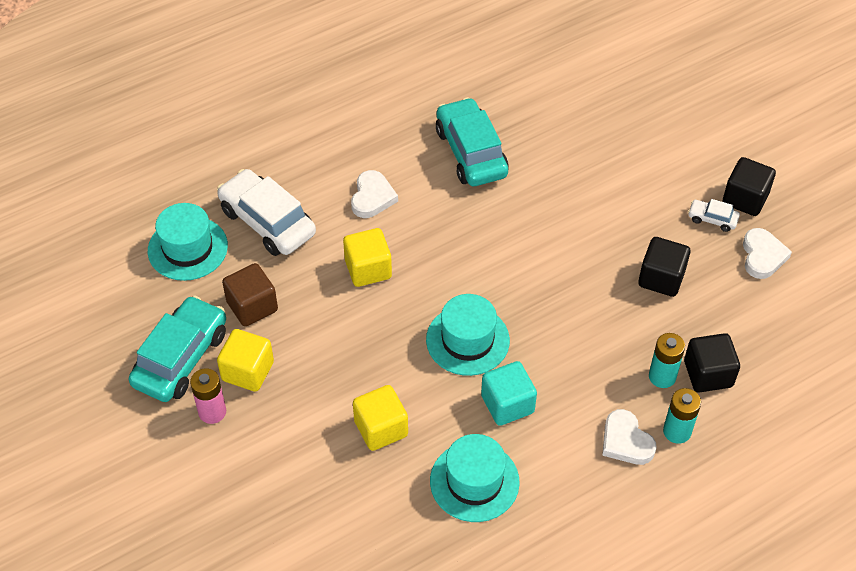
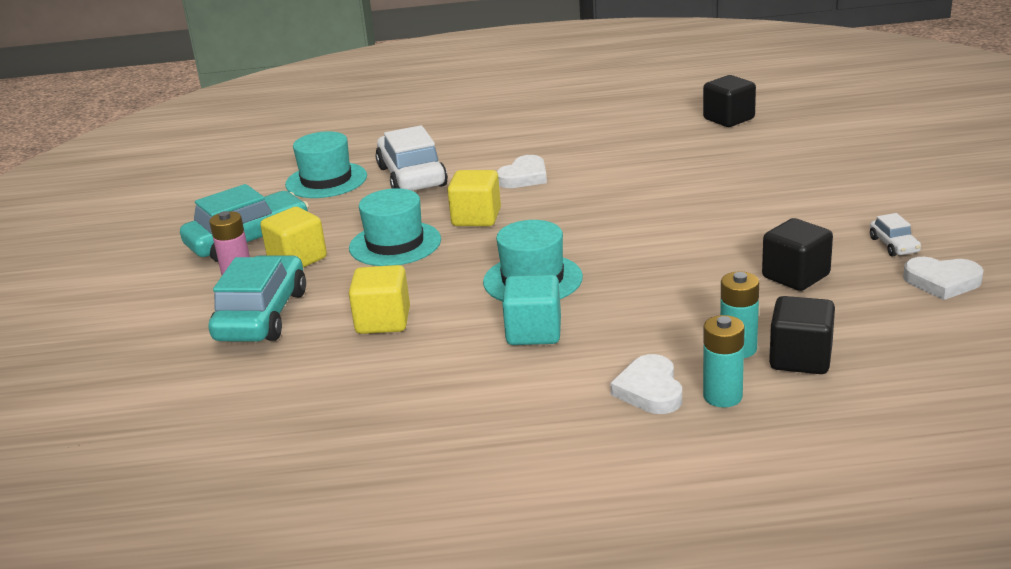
camera: 30 degrees right, 25 degrees down
brown cube [222,263,278,326] -> none
turquoise hat [430,434,520,522] -> turquoise hat moved to [349,188,441,266]
turquoise car [436,97,509,186] -> turquoise car moved to [208,255,306,342]
white car [688,199,740,232] -> white car turned 150 degrees counterclockwise [870,213,921,257]
black cube [723,157,776,216] -> black cube moved to [703,75,756,127]
white heart [743,228,792,279] -> white heart turned 75 degrees clockwise [903,257,984,300]

